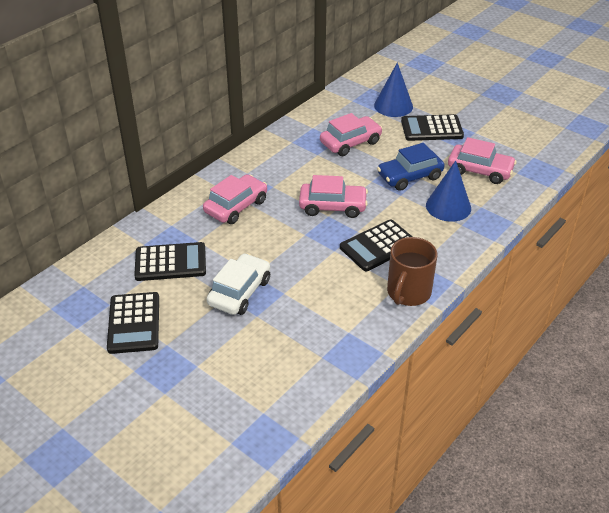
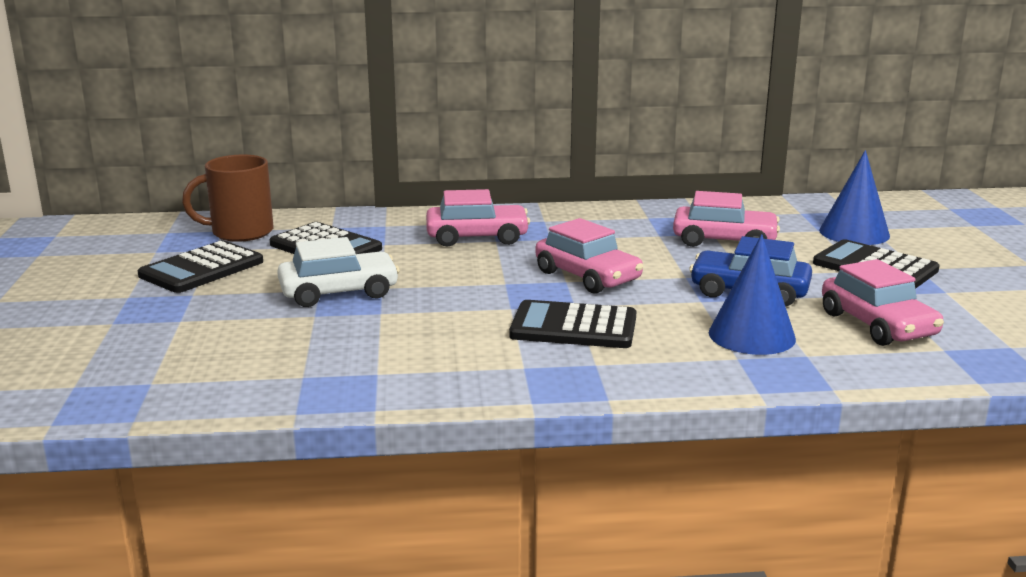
camera: 45 degrees right, 20 degrees down
brown mug [387,237,437,306] -> brown mug moved to [182,155,274,242]

